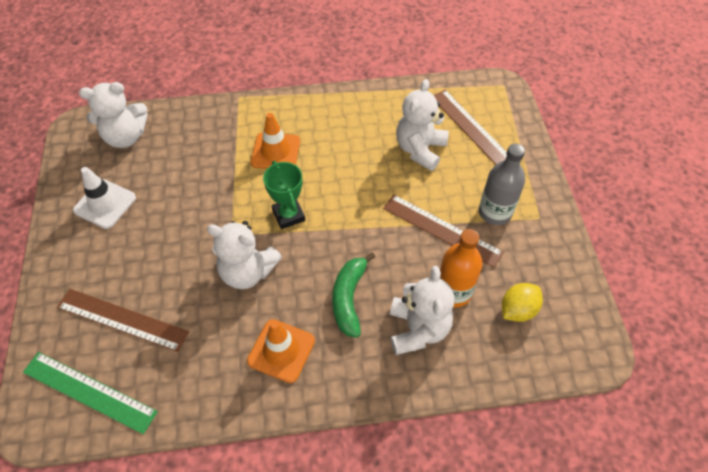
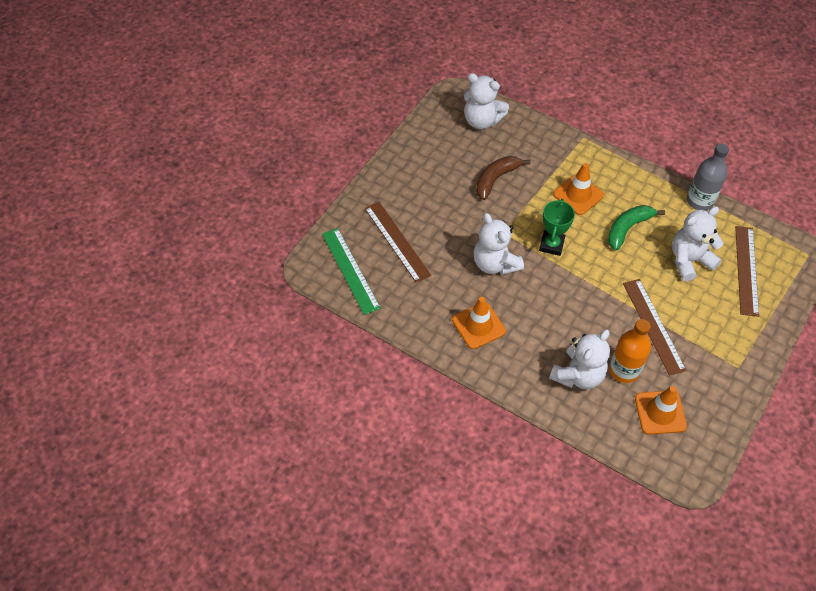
camera: 40 degrees right, 0 degrees up
white traffic cone [73,167,136,229] -> none
green banana [332,252,375,338] -> green banana moved to [608,205,665,250]
grey bottle [479,144,525,225] -> grey bottle moved to [687,144,729,211]
yellow lemon [502,283,543,322] -> orange traffic cone [635,386,687,435]
none -> brown banana [476,156,531,200]

